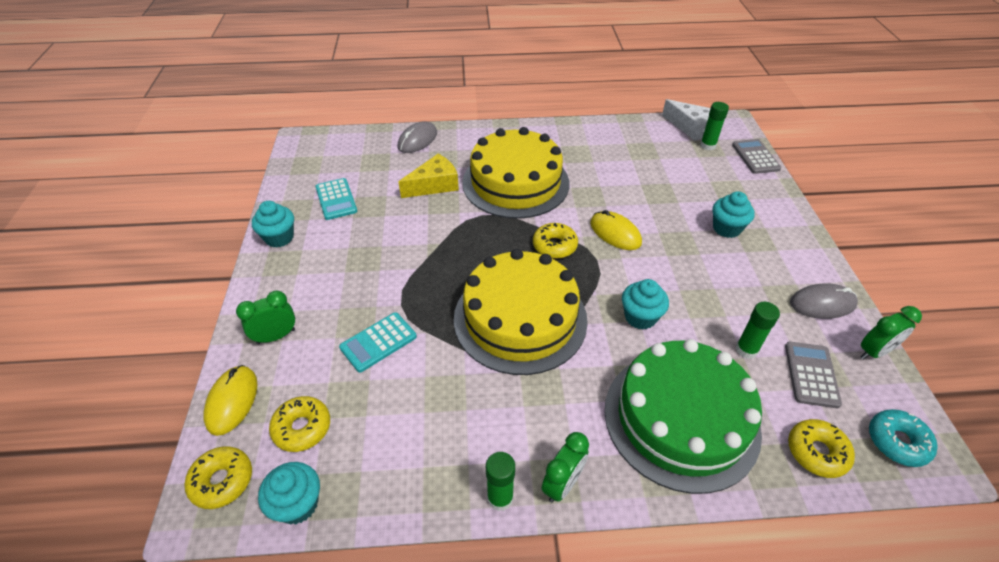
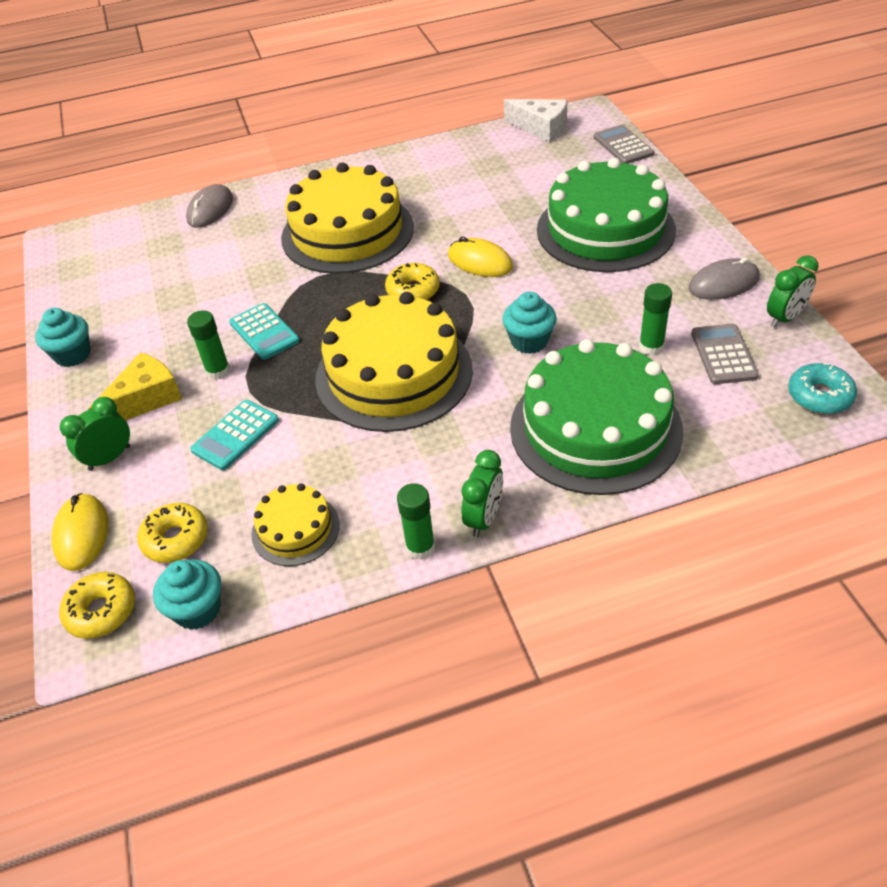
camera: 10 degrees left, 0 degrees up
turquoise calculator [315,178,357,220] -> turquoise calculator moved to [229,303,300,360]
yellow cheese [399,154,459,198] -> yellow cheese moved to [89,352,182,420]
green glue stick [700,102,729,150] -> green glue stick moved to [187,310,230,380]
turquoise cupcake [713,191,755,238] -> green cake [537,158,676,272]
yellow donut [788,419,855,478] -> none
none -> yellow cake [251,483,340,566]

